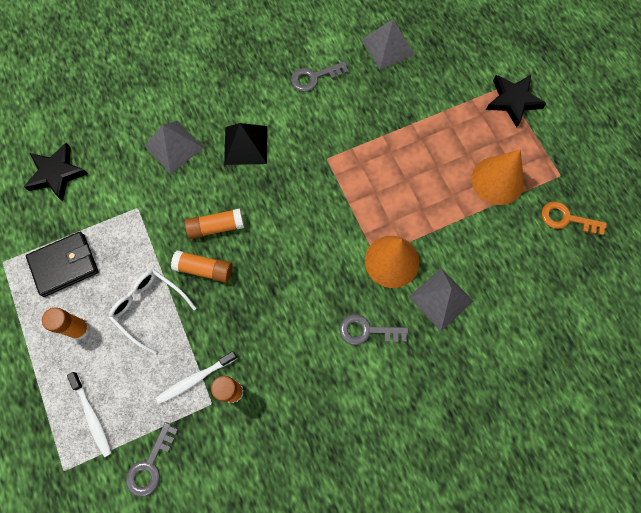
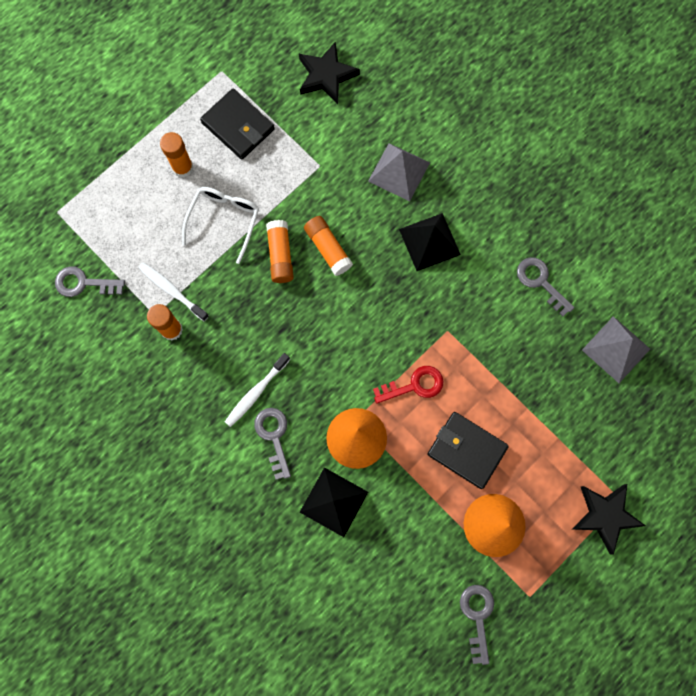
camera: 70 degrees right, 5 degrees up
white toothbrush [67,372,112,458] -> white toothbrush moved to [225,353,290,427]
grey pyramid [409,268,473,331] -> black pyramid [300,467,368,537]
orange key [541,201,607,235] -> grey key [460,585,494,665]
none -> red key [373,366,444,404]
none -> black wallet [428,412,509,489]

